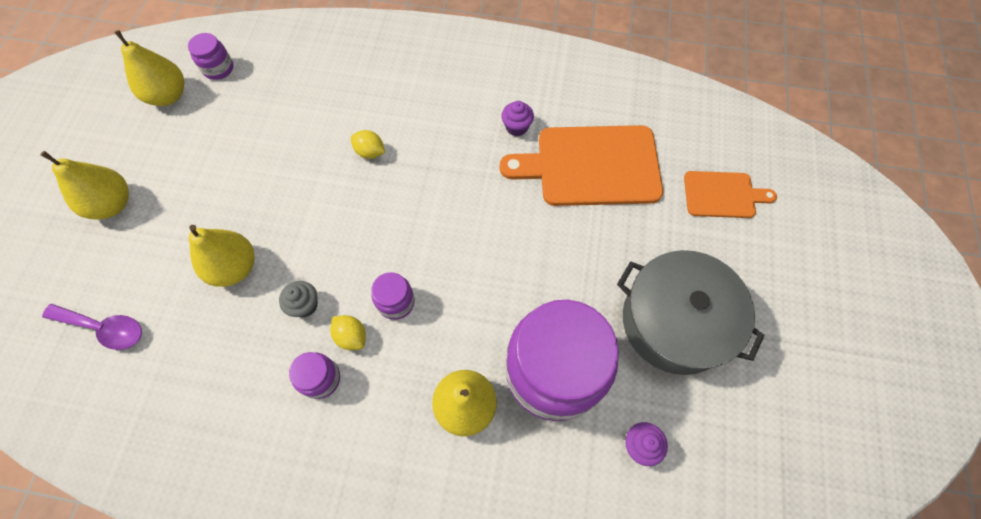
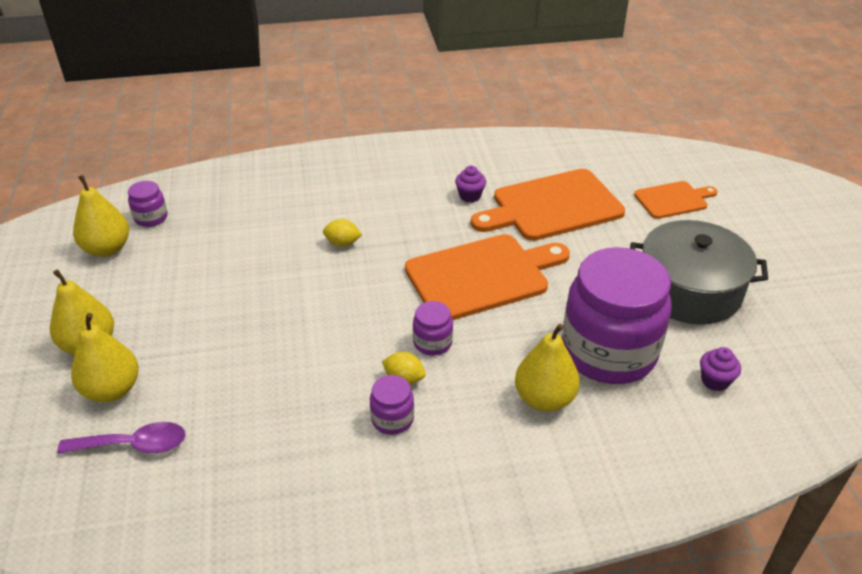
camera: 20 degrees left, 25 degrees down
yellow pear [188,225,255,287] -> yellow pear moved to [71,313,139,402]
grey cupcake [279,281,318,317] -> none
none -> orange cutting board [405,234,570,320]

